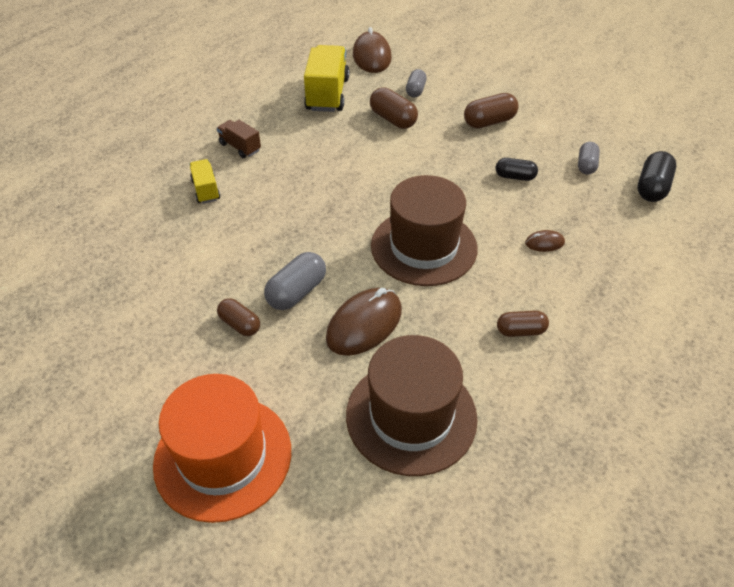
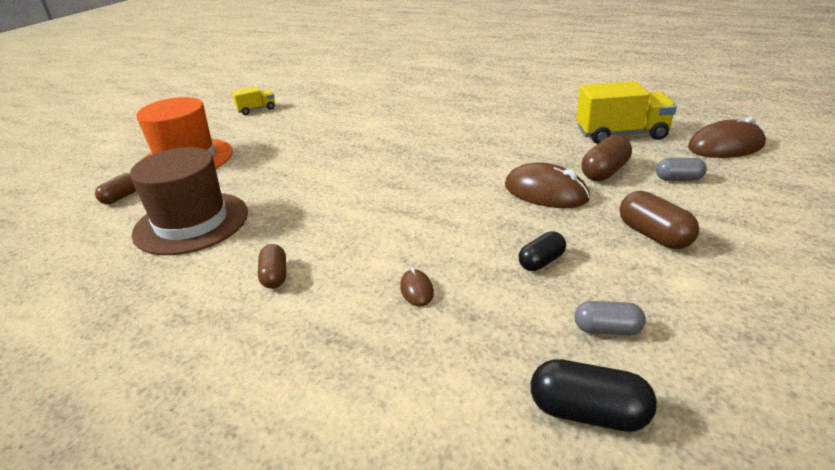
camera: 85 degrees right, 15 degrees down
yellow truck [190,159,220,204] -> yellow truck moved to [232,86,275,115]
brown truck [217,120,261,158] -> none
brown capsule [217,298,260,336] -> brown capsule moved to [95,173,136,204]
grey capsule [264,252,326,310] -> none
brown mouse [326,288,402,356] -> brown mouse moved to [505,162,590,208]
brown hat [371,175,478,286] -> none
black capsule [496,158,538,181] -> black capsule turned 45 degrees clockwise [519,231,566,271]

